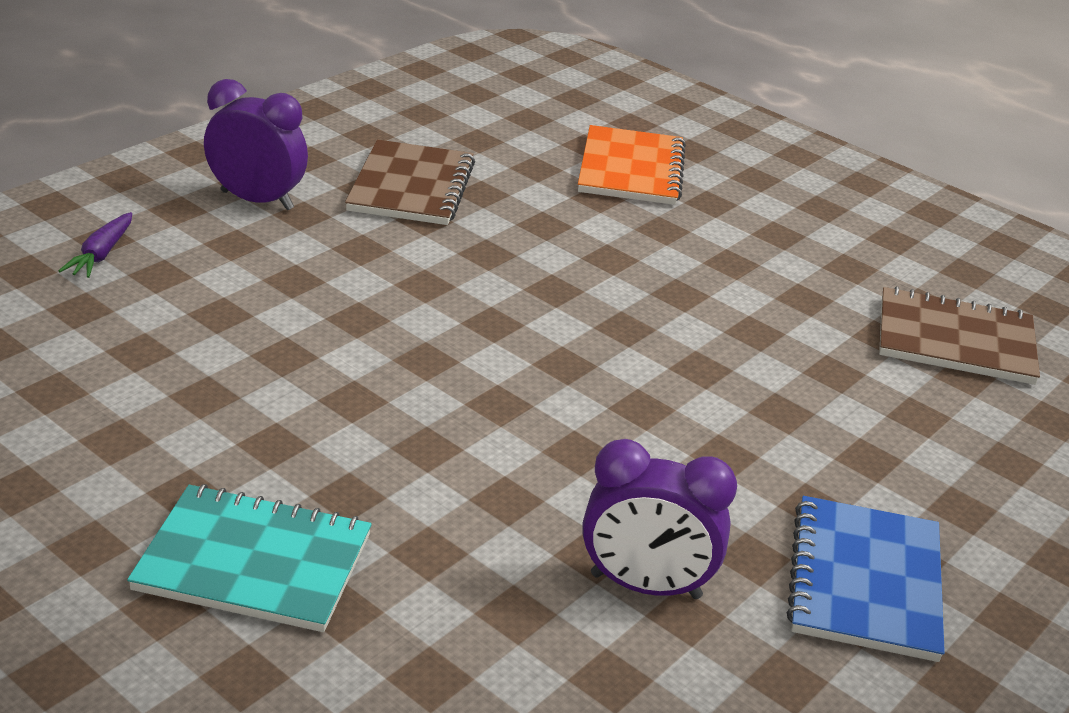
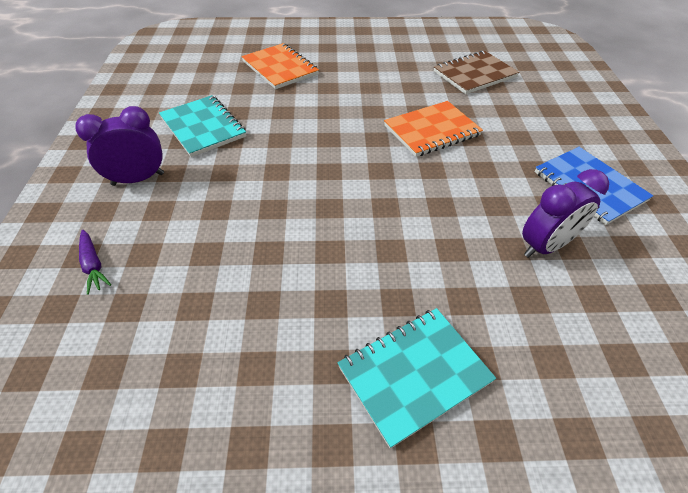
camera: 40 degrees left, 15 degrees up
brown notebook [345,140,475,225] -> turquoise notebook [159,95,246,157]
none -> orange notebook [384,101,483,157]

